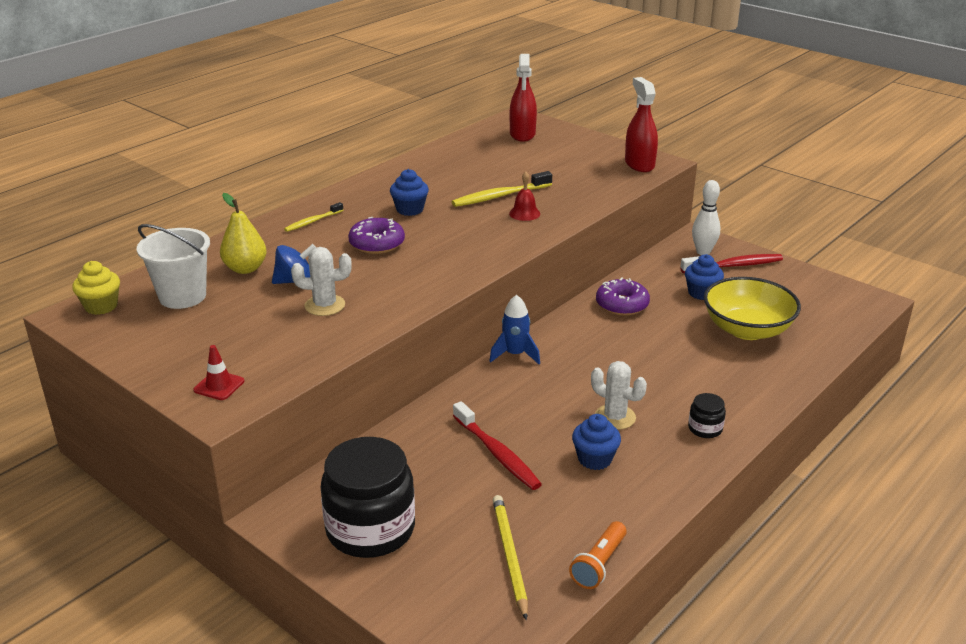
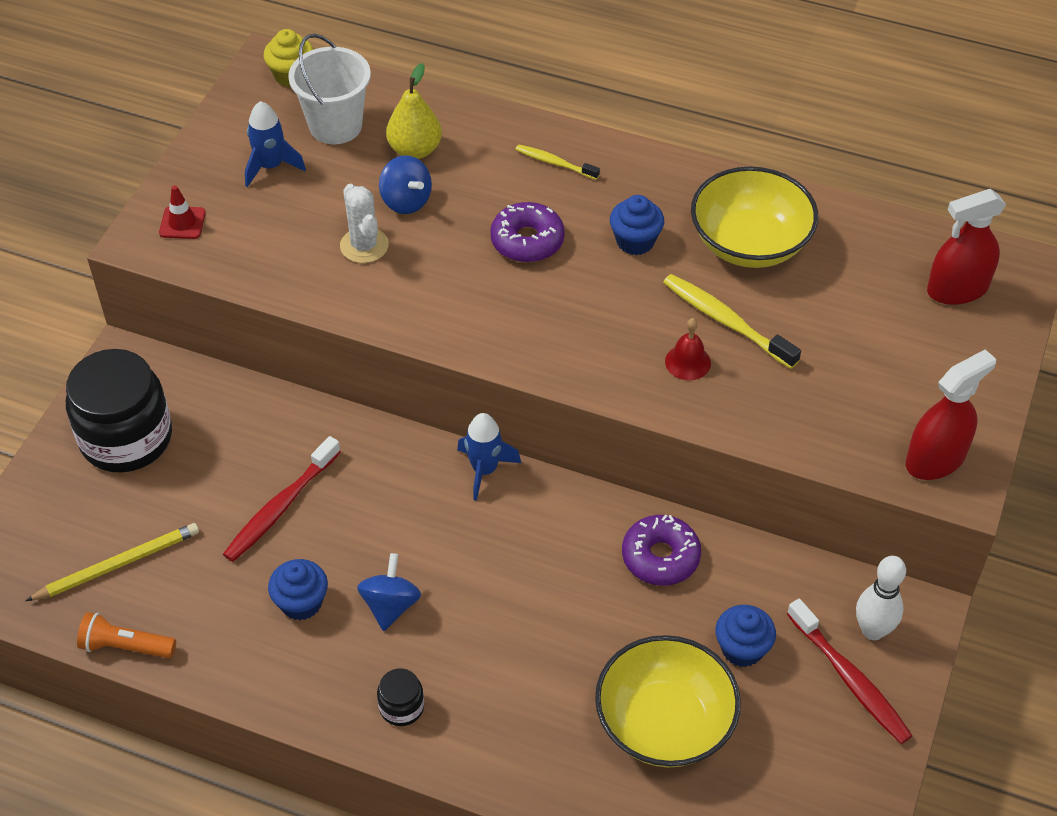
camera: 70 degrees right, 20 degrees up
white cactus [591,361,647,430] -> blue spinning top [357,553,421,631]
none -> blue rocket [245,101,306,187]
none -> yellow bowl [691,167,818,268]

